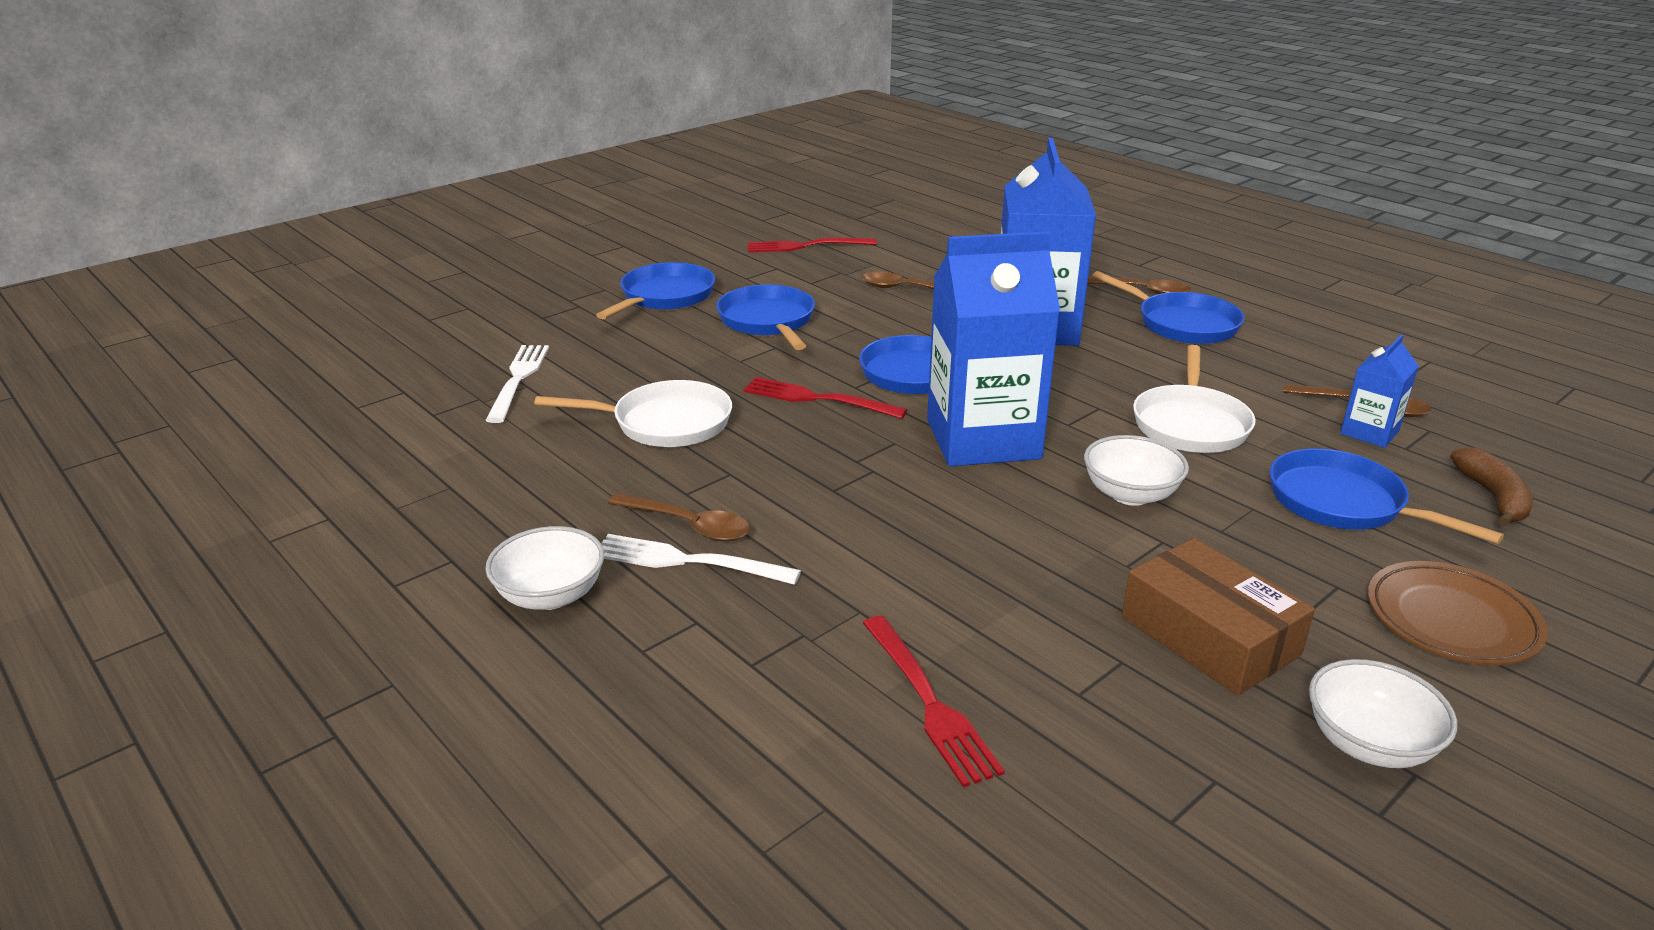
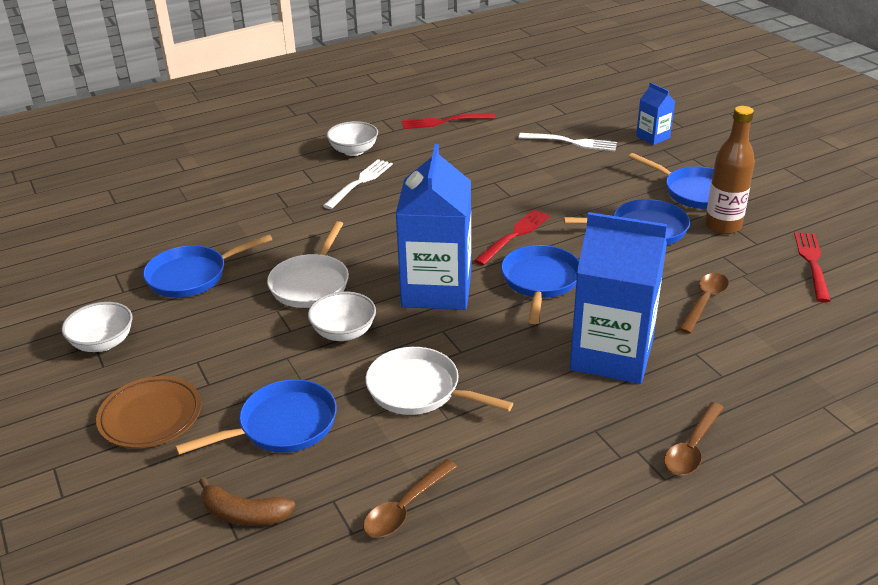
camera: 105 degrees right, 5 degrees up
white pan [534,380,732,447] -> white pan moved to [267,221,349,308]
brown spoon [608,493,750,542] -> none
red fork [863,616,1005,788] -> red fork moved to [402,113,496,129]
blue pan [1092,271,1244,344] -> blue pan moved to [143,234,272,298]
brown box [1122,538,1315,695] -> none
blue carton [1340,335,1419,448] -> blue carton moved to [636,83,675,145]
none -> brown bottle [705,106,755,234]

